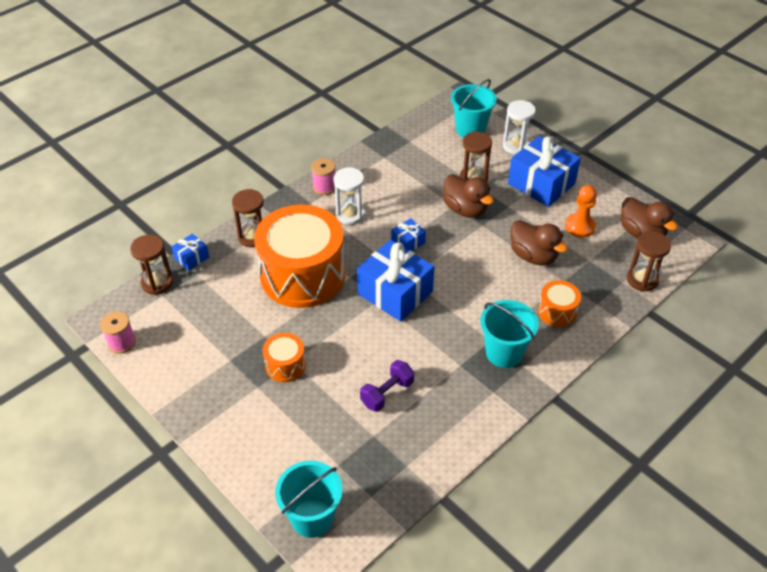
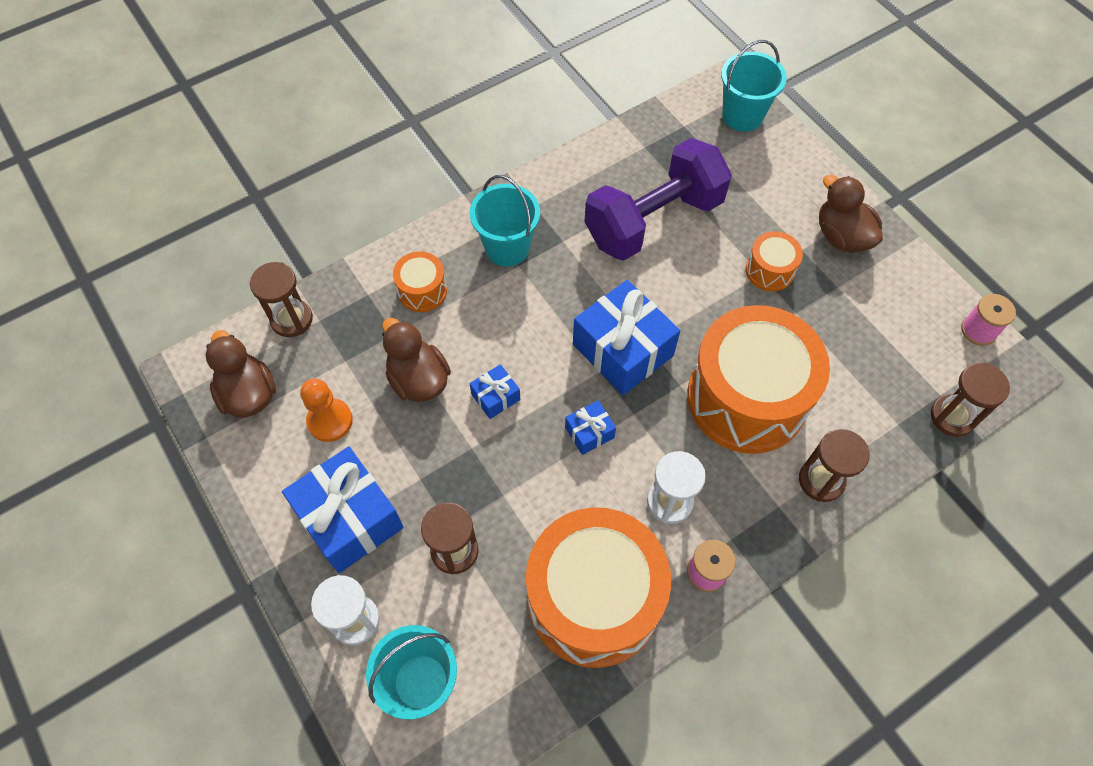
camera: 170 degrees left, 15 degrees up
blue gift [172,234,209,271] -> blue gift moved to [470,364,520,419]
purple dumbbell [360,360,414,412] -> purple dumbbell [584,138,732,261], size x2.19
brown duck [443,174,494,218] -> brown duck moved to [819,175,883,253]
none -> orange drum [526,507,671,668]

